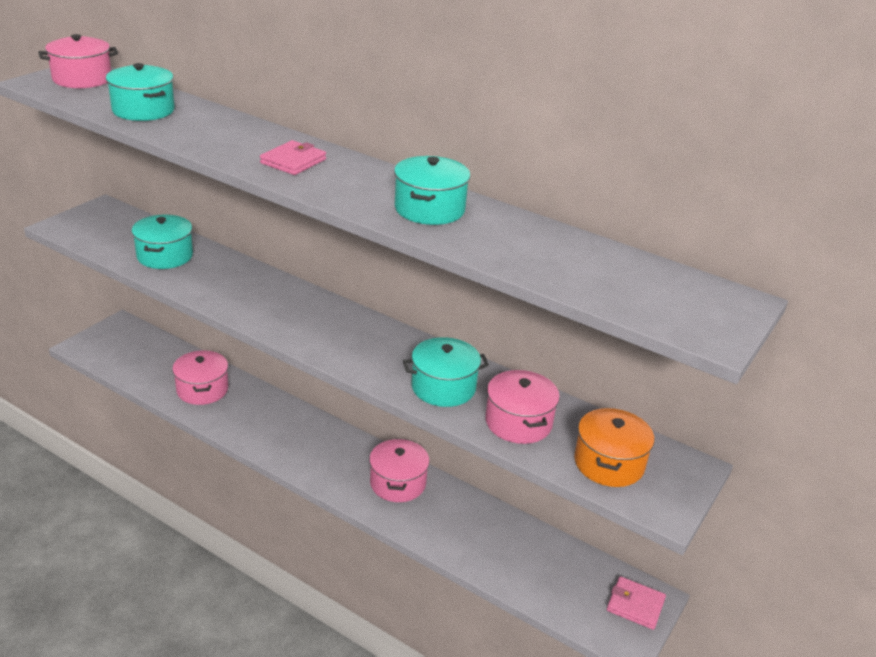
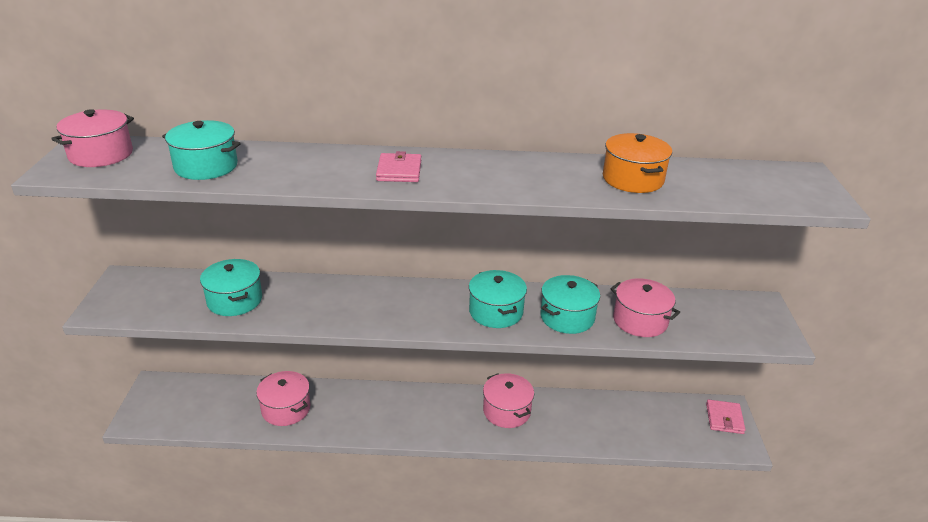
camera: 30 degrees left, 0 degrees up
turquoise pot [394,156,471,225] -> turquoise pot moved to [469,270,527,328]
orange pot [574,408,654,487] -> orange pot moved to [603,133,672,193]
pink wallet [607,576,666,630] -> pink wallet turned 75 degrees counterclockwise [706,399,746,434]

